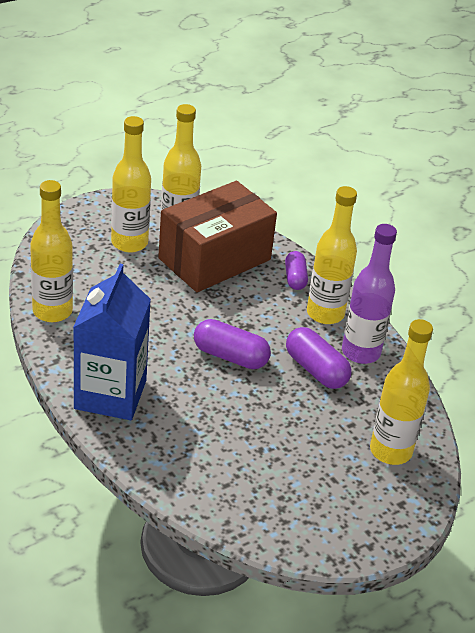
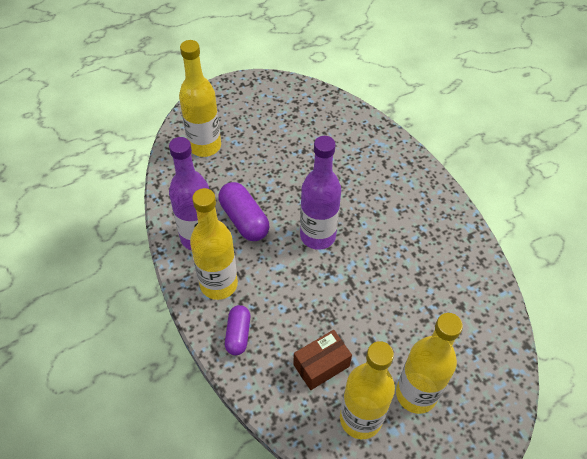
camera: 170 degrees left, 15 degrees up
yellow bottle [30,180,73,322] -> none
blue carton [73,264,151,420] -> none
brown box [158,181,277,292] -> brown box [293,330,352,390], size x0.45
purple capsule [194,319,271,369] -> purple bottle [300,136,341,250]

